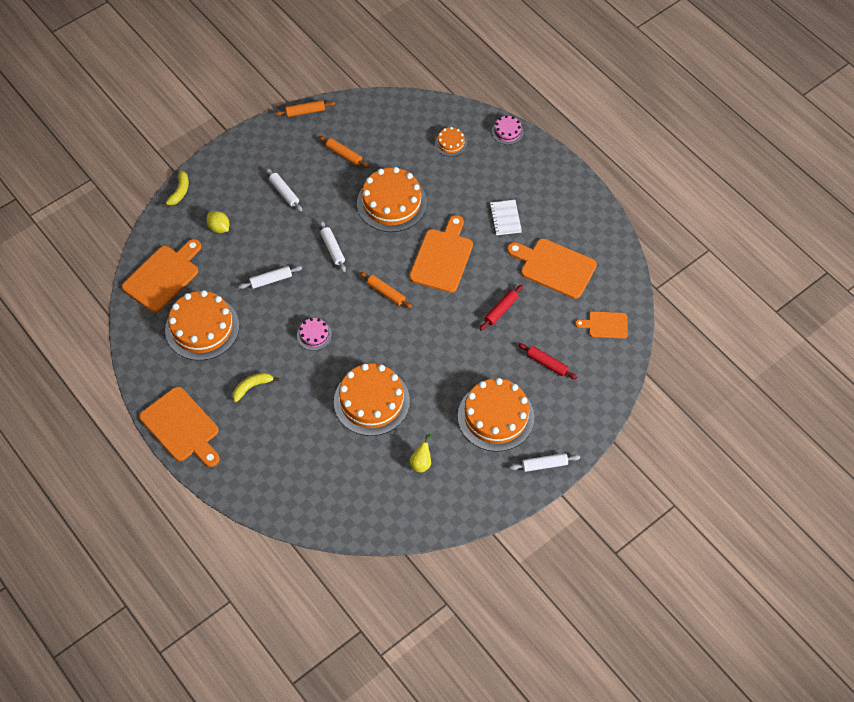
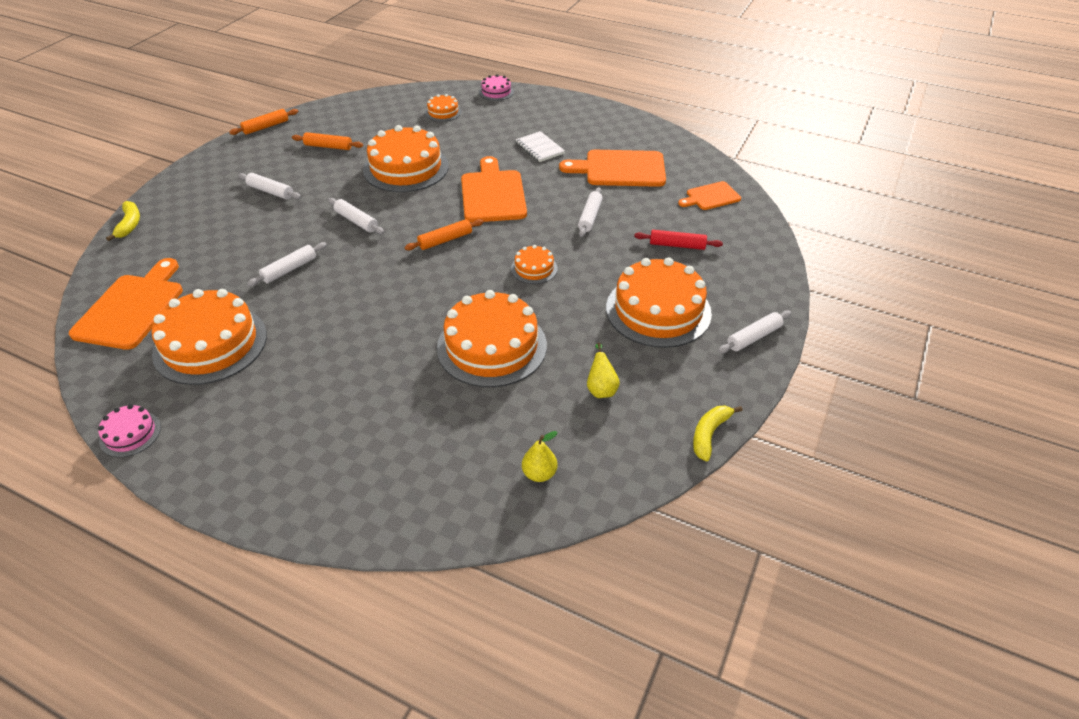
camera: 25 degrees left, 15 degrees down
orange cutting board [139,387,219,467] -> none
yellow lemon [207,211,230,233] -> none
yellow banana [233,373,279,402] -> yellow banana moved to [693,405,743,462]
pink cake [297,318,332,351] -> pink cake moved to [98,404,161,457]
orange rolling pin [360,272,412,309] -> orange rolling pin turned 45 degrees counterclockwise [405,219,484,251]
red rolling pin [480,285,523,331] -> white rolling pin [578,187,603,237]
none -> orange cake [511,245,558,284]
none -> yellow pear [522,431,558,482]

